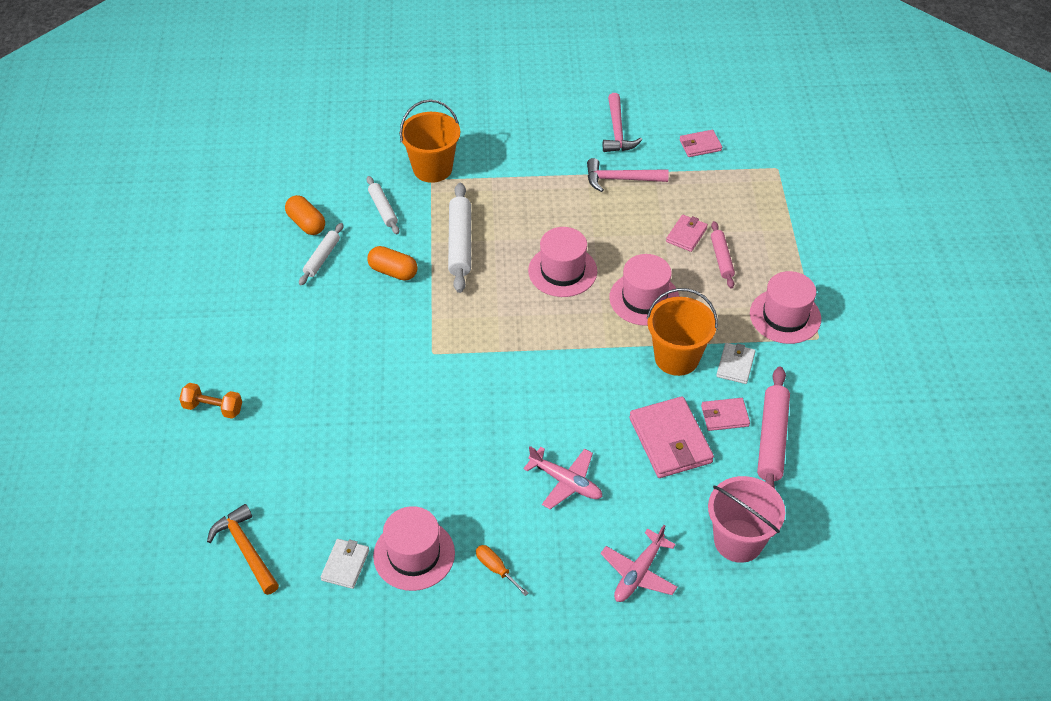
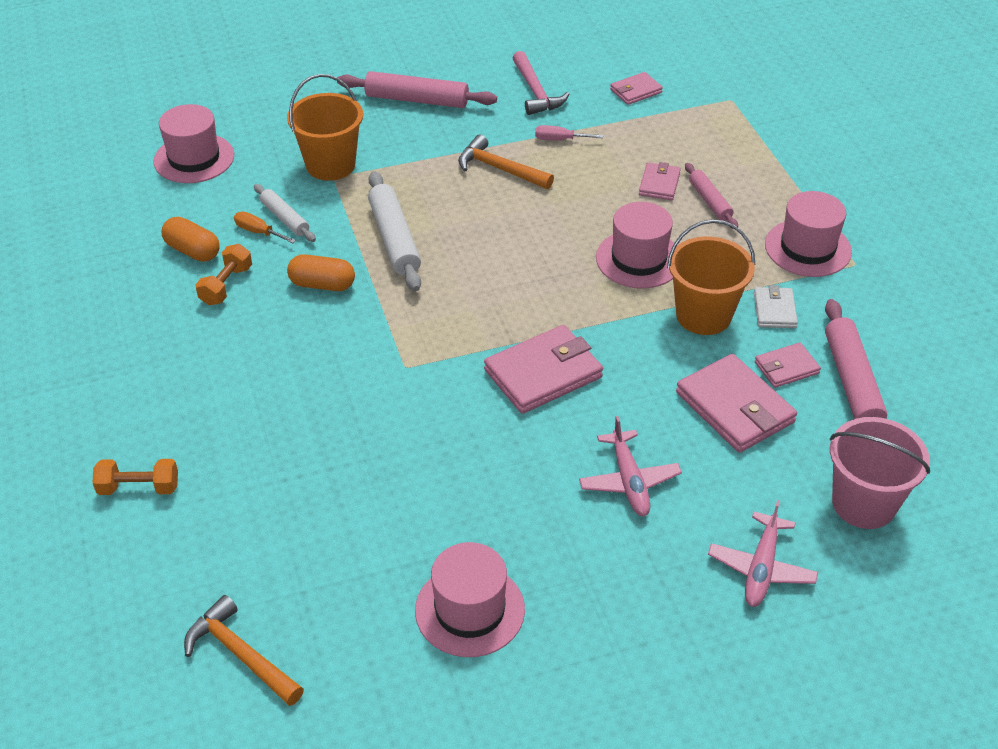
camera: 15 degrees left, 5 degrees down
white rolling pin [299,223,343,286] -> orange dumbbell [196,244,252,305]
white wallet [321,539,369,589] -> none
orange screwdriver [476,545,528,596] -> orange screwdriver moved to [234,212,296,243]
pink plane [523,446,602,509] -> pink plane turned 60 degrees clockwise [579,416,682,516]
pink hat [528,227,597,297] -> pink hat moved to [153,104,234,183]
pink hammer [587,158,669,192] -> pink screwdriver [535,125,603,141]
none -> pink rolling pin [337,71,497,108]
none -> orange hammer [458,135,554,189]
none -> pink wallet [484,325,603,414]

